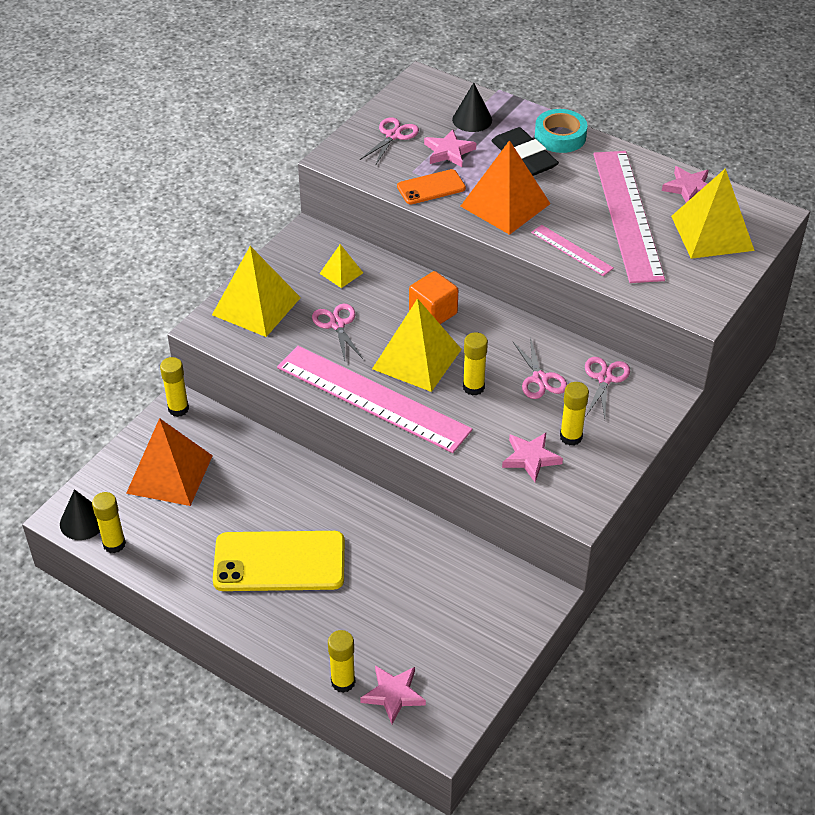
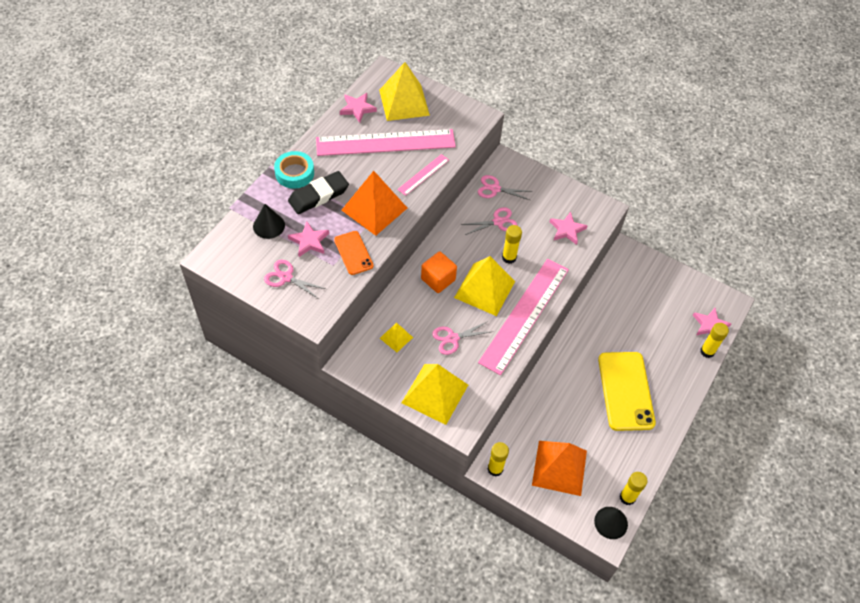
camera: 95 degrees left, 10 degrees up
yellow glue stick [560,382,589,446] -> none

